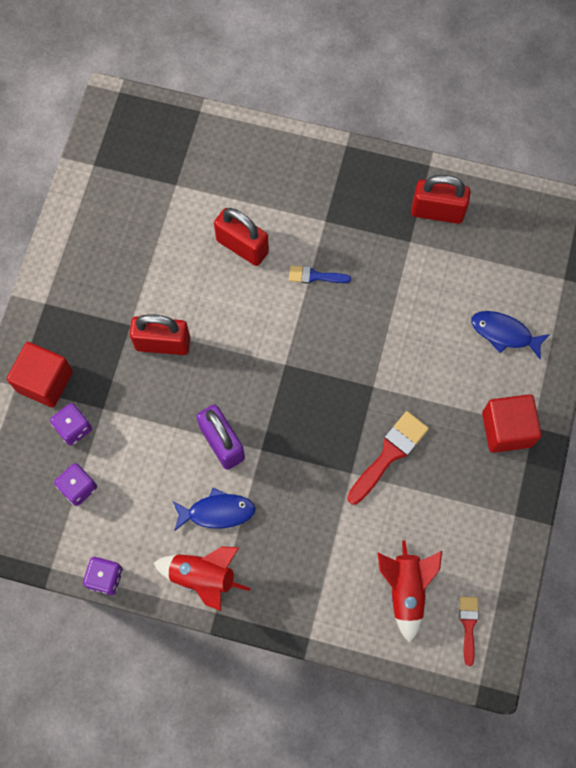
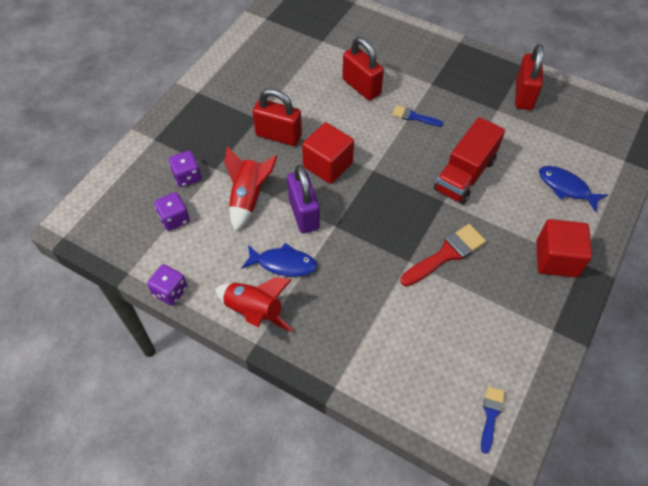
camera: 15 degrees right, 15 degrees down
red cube [7,342,73,407] -> red cube moved to [302,122,354,184]
red rocket [377,540,442,643] -> red rocket moved to [225,146,278,232]
red padlock [411,175,471,224] -> red padlock turned 75 degrees clockwise [515,44,544,110]
red brush [459,596,479,666] -> blue brush [481,386,505,454]
none -> red truck [434,117,505,204]

